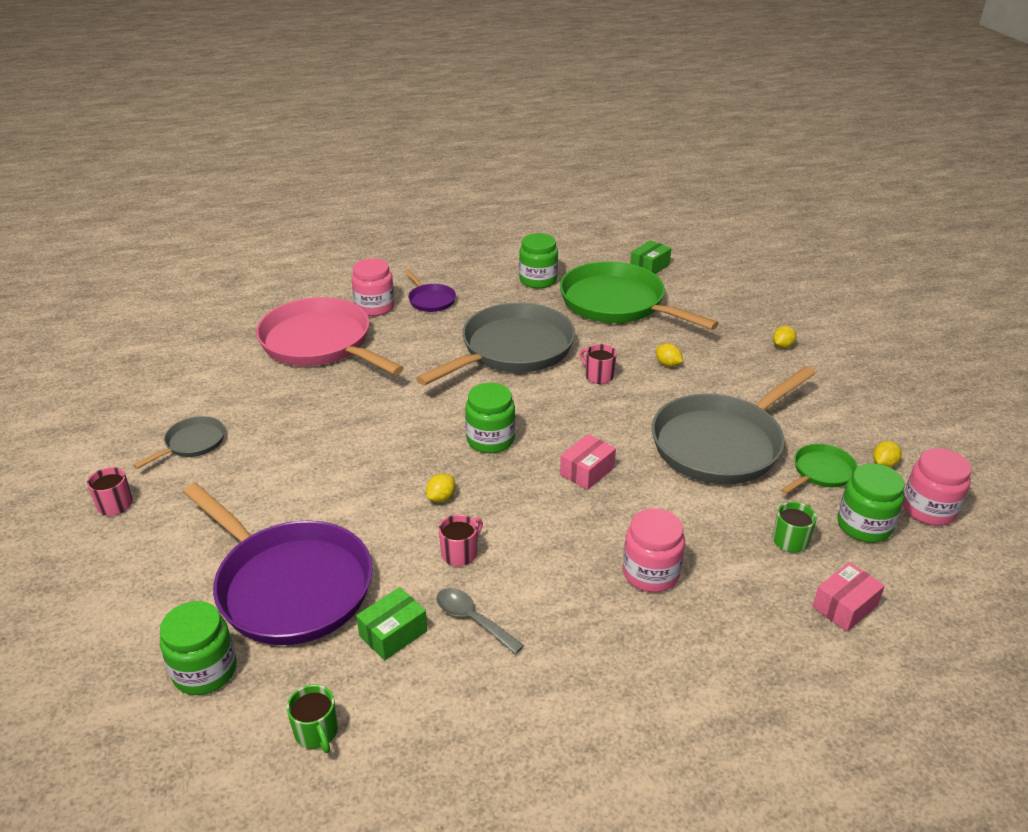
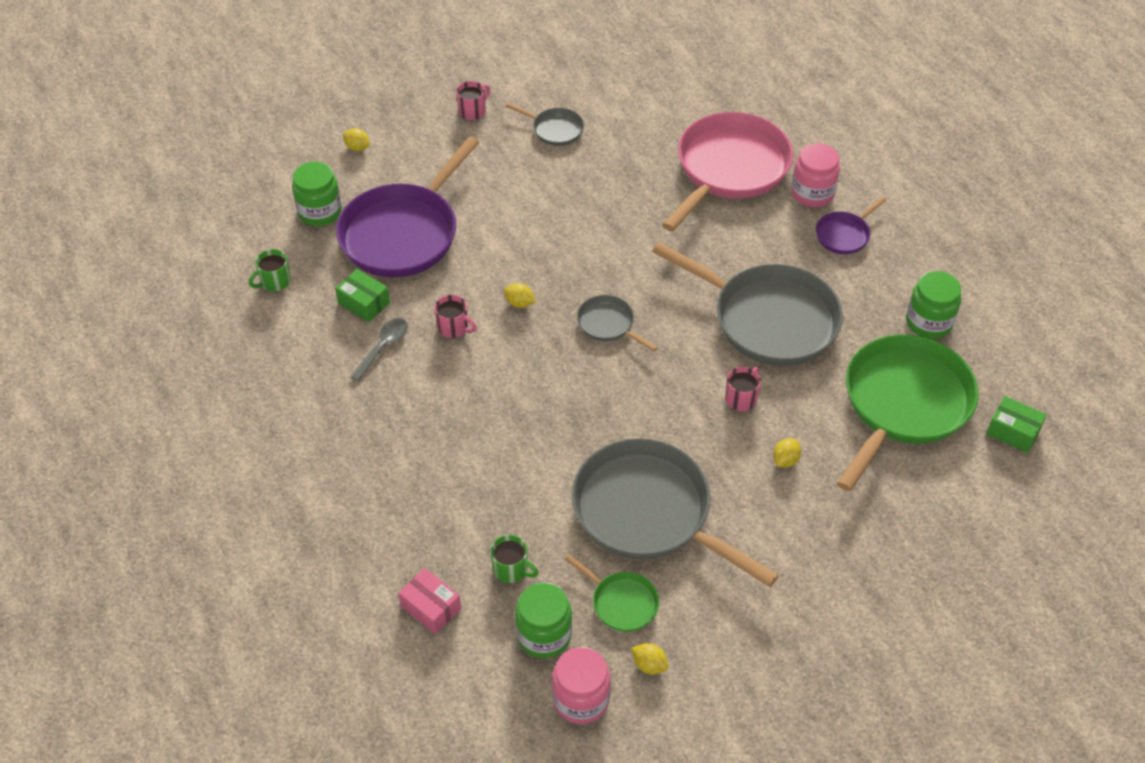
camera: 80 degrees right, 15 degrees up
green jar [465,383,515,453] -> grey pan [577,295,658,352]
pink box [560,434,616,490] -> none
pink jar [623,508,685,592] -> none
yellow lemon [773,326,797,348] -> yellow lemon moved to [343,128,370,151]

